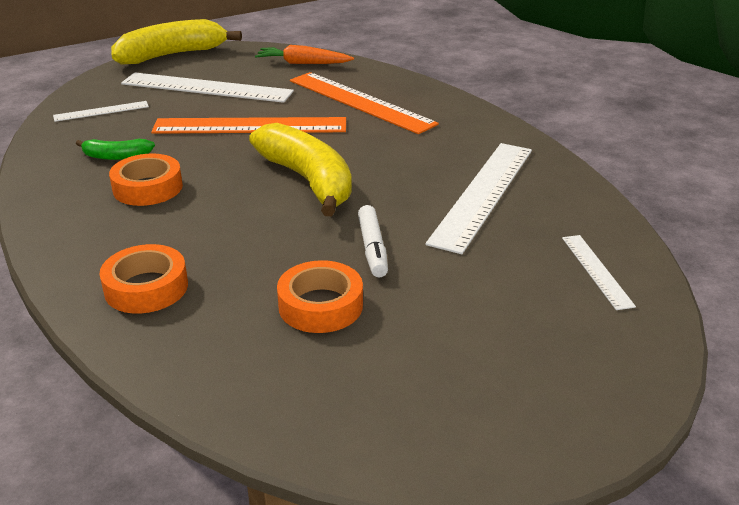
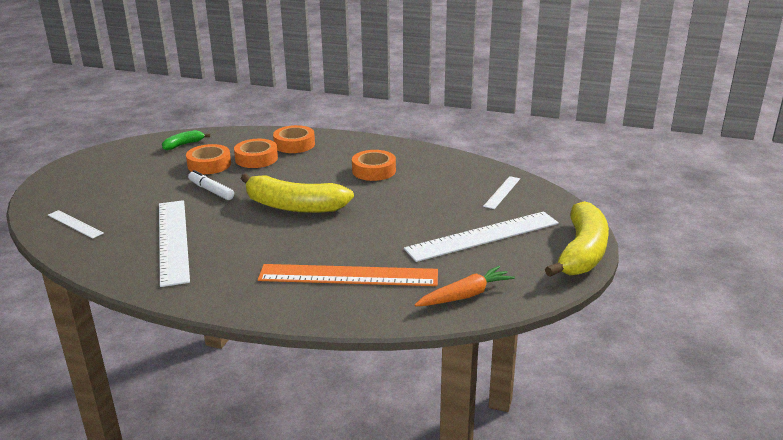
camera: 140 degrees right, 5 degrees down
green banana [76,139,155,160] -> green banana moved to [162,130,210,150]
orange ruler [151,117,346,134] -> none
none -> orange tape [234,139,278,168]

